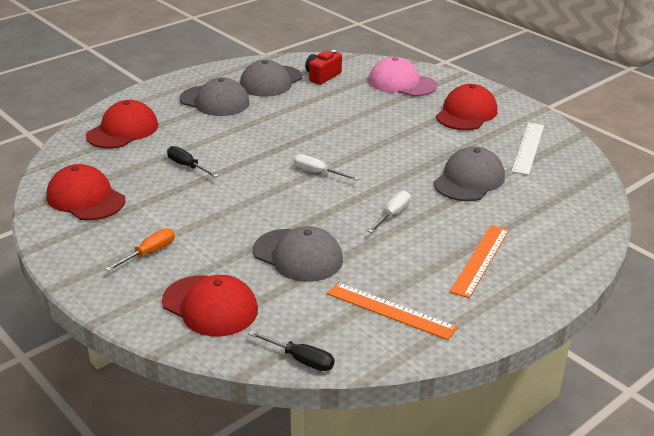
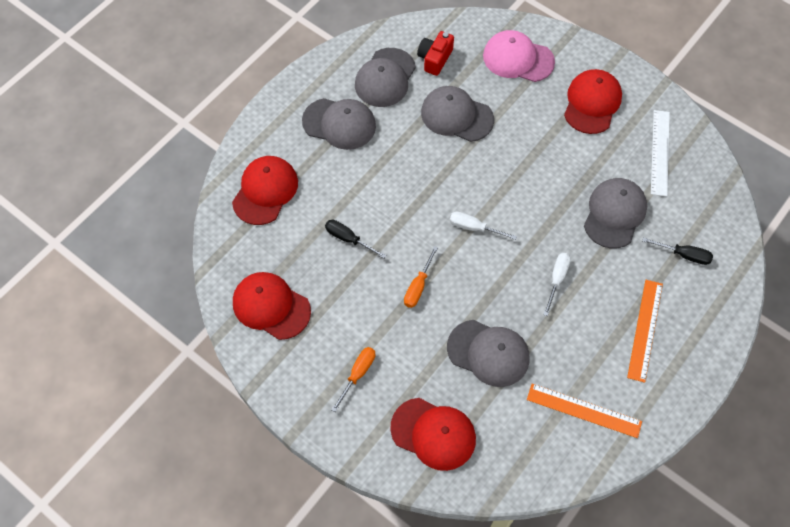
camera: 10 degrees left, 30 degrees up
black screwdriver [249,331,334,371] -> black screwdriver moved to [642,237,713,265]
none -> orange screwdriver [404,246,438,308]
none -> grey cap [421,86,494,142]

